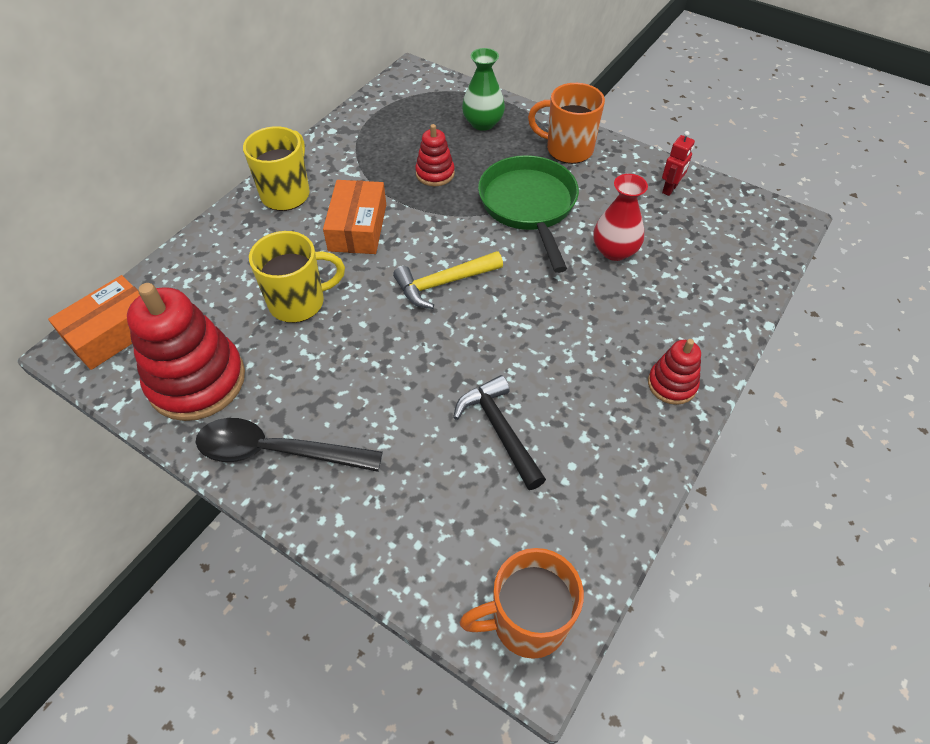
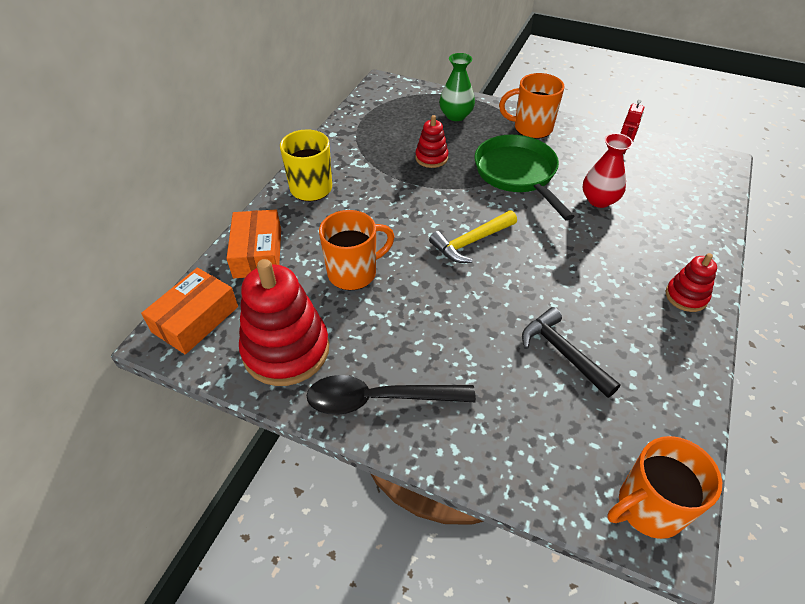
camera: 10 degrees left, 5 degrees down
yellow mug [249,231,345,323] -> orange mug [319,210,395,290]
orange box [323,180,386,254] -> orange box moved to [226,210,281,278]

